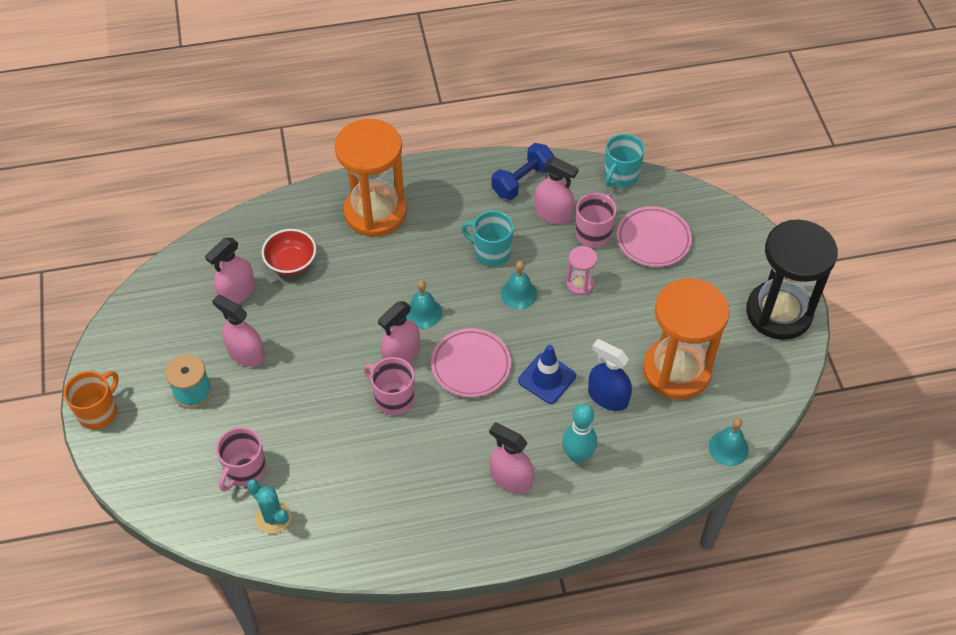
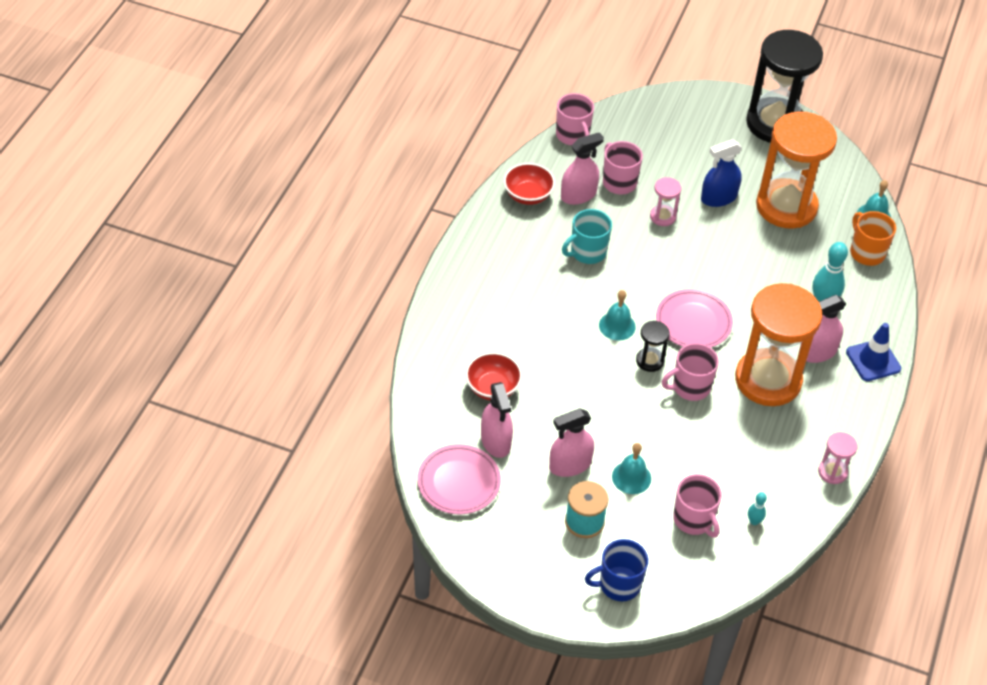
camera: 60 degrees left, 5 degrees down
orange mug [64,371,119,429] -> orange mug moved to [850,211,896,266]
turquoise cactus [247,479,291,534] -> turquoise bowling pin [748,492,767,525]
orange hourglass [335,119,407,237] -> orange hourglass moved to [735,283,822,406]
pink spray bottle [378,301,420,363] -> black hourglass [636,321,670,372]
blue dumbbell [492,143,554,200] -> red bowl [503,163,555,205]
turquoise bell [501,261,537,309] -> turquoise bell moved to [612,443,651,494]
blue traffic cone [518,345,576,404] -> blue traffic cone moved to [846,323,901,381]
blue spray bottle [588,339,632,411] -> blue spray bottle moved to [701,139,742,207]
turquoise mug [604,134,645,187] -> pink mug [556,93,594,145]
pink plate [617,206,692,267] -> pink plate moved to [417,444,501,514]
none -> blue mug [585,539,648,601]
none -> pink hourglass [818,432,857,484]

